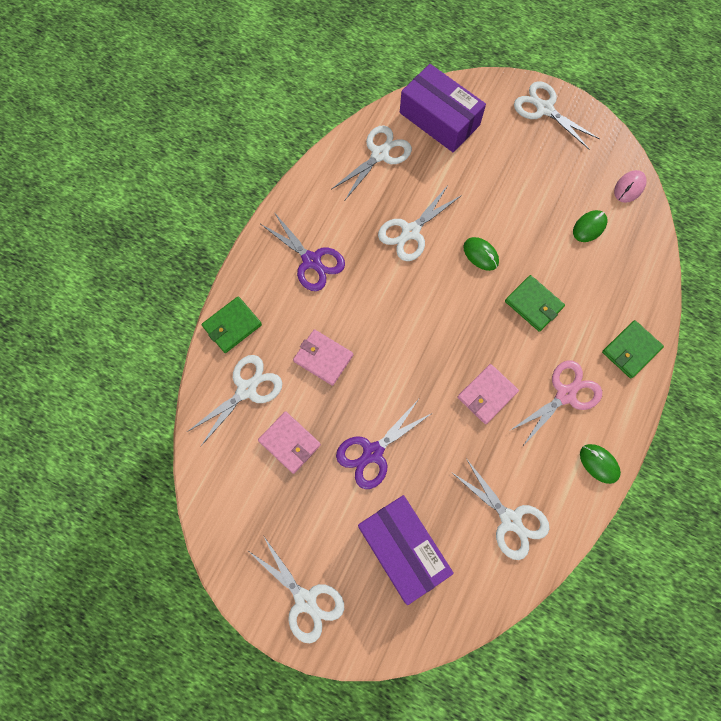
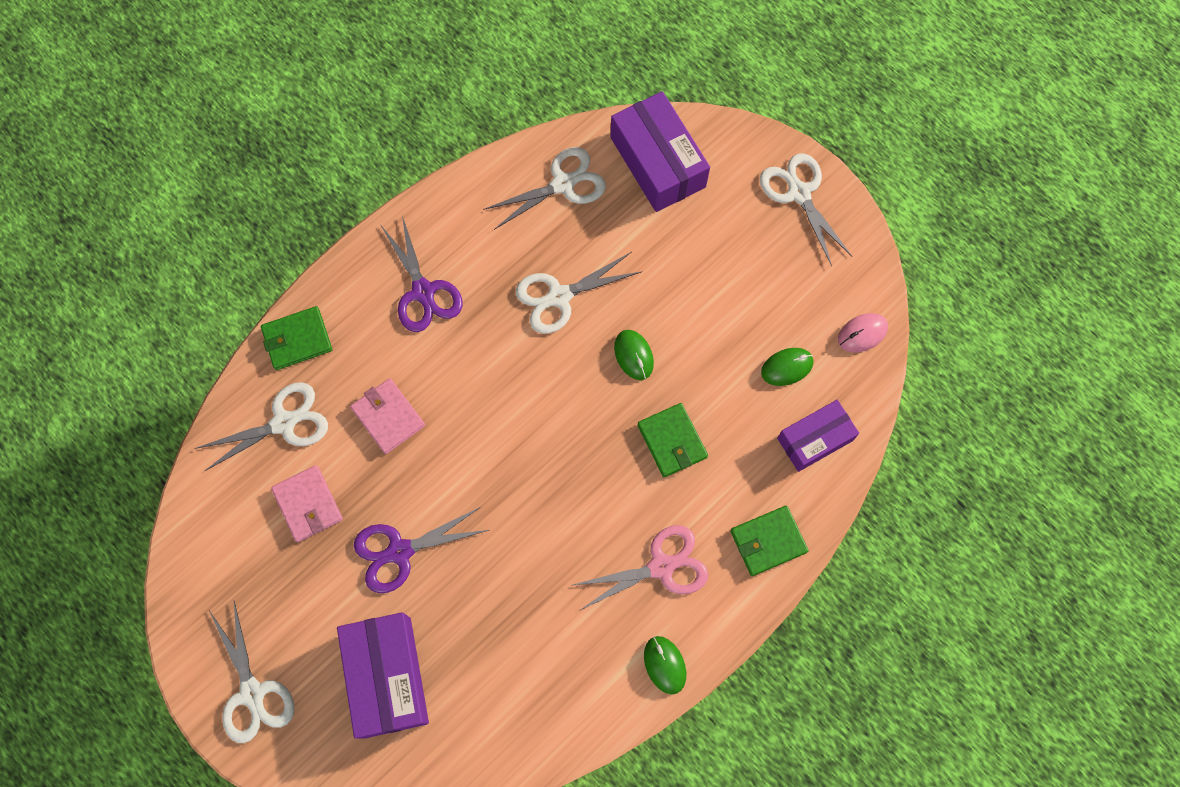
camera: 20 degrees right, 0 degrees up
white scissors [451,458,549,560] -> none
pink wallet [457,364,519,424] -> none
none -> purple box [777,400,859,472]

